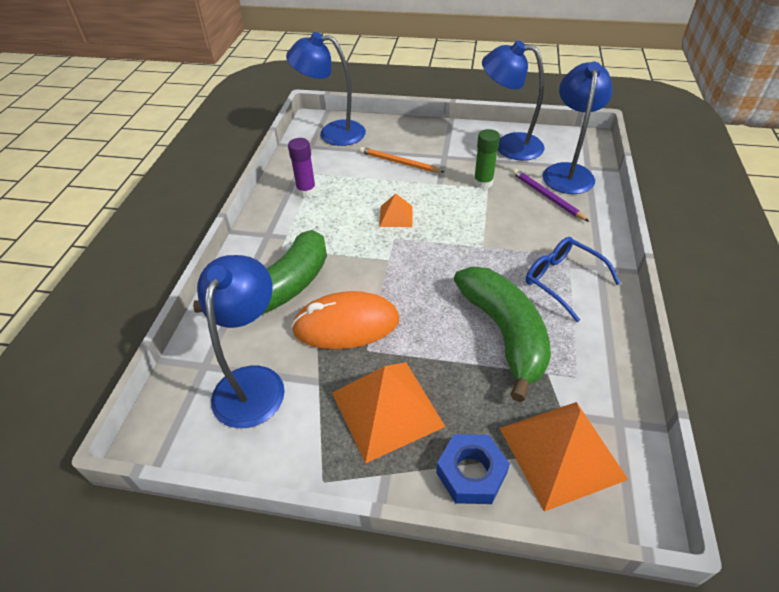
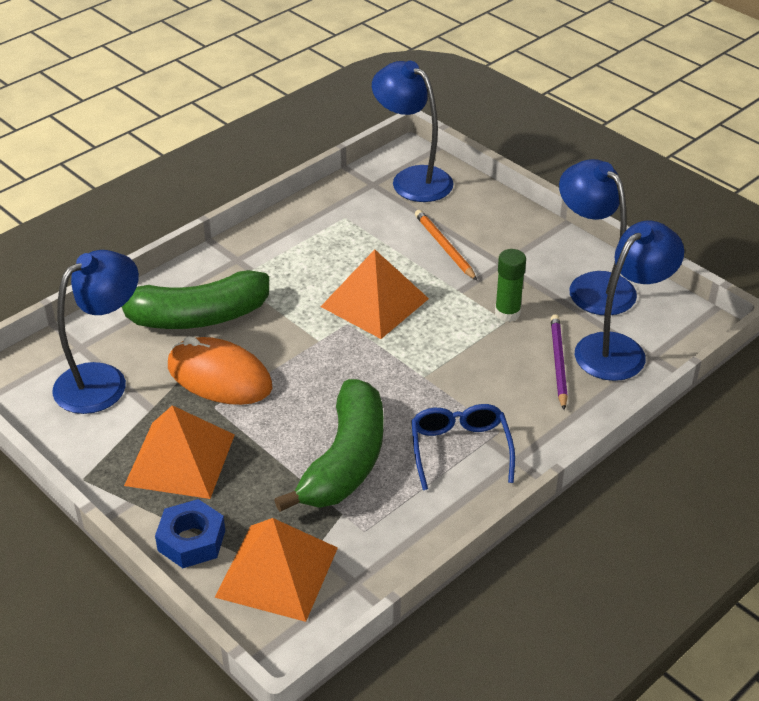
camera: 35 degrees right, 5 degrees down
purple glue stick [288,138,316,197] -> none
orange pyramid [379,193,413,227] -> orange pyramid [320,249,429,339], size x1.91

